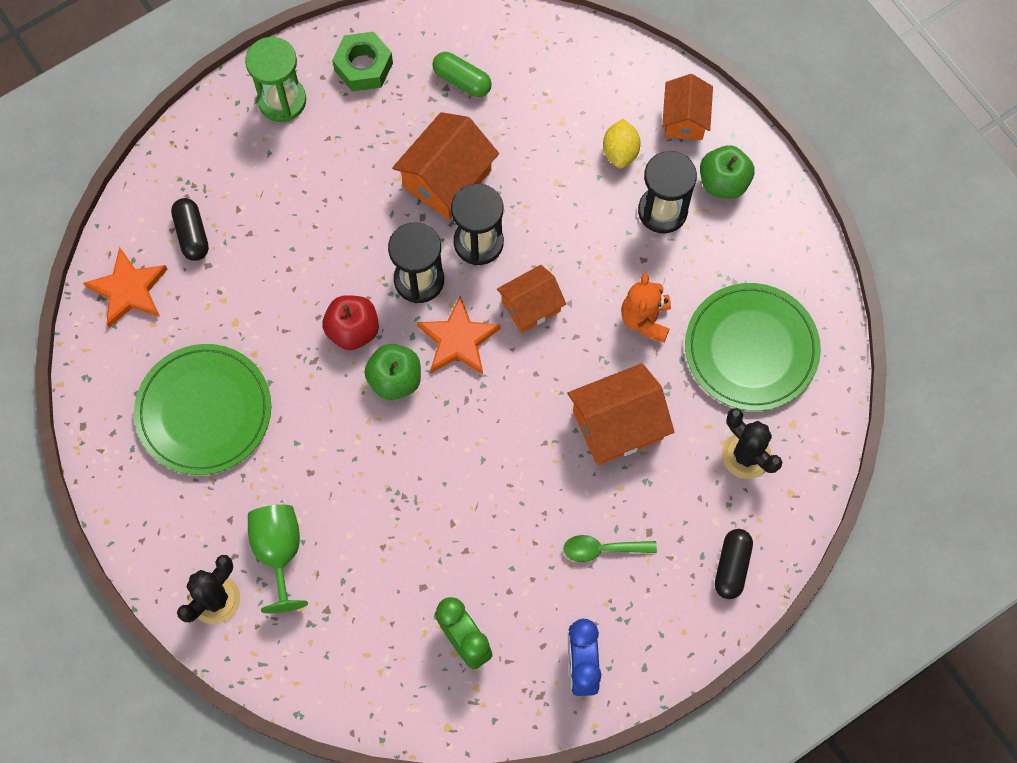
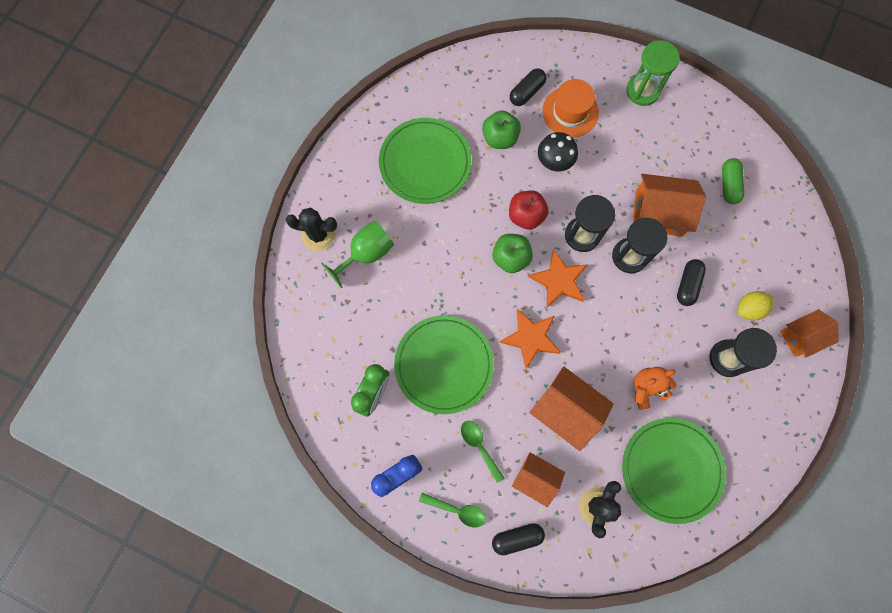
camera: 60 degrees right, 5 degrees up
orange star [84,247,168,328] -> orange star moved to [499,309,561,369]
green nut [332,32,393,91] -> none
orange house [497,265,566,333] -> orange house moved to [512,452,565,507]
green apple [700,145,755,199] -> green apple moved to [482,110,521,149]
none -> green plate [394,315,494,414]
none -> green spoon [419,493,486,527]
none -> black mushroom [538,132,578,171]
none -> orange hat [542,79,599,138]
none -> black capsule [677,259,706,306]

